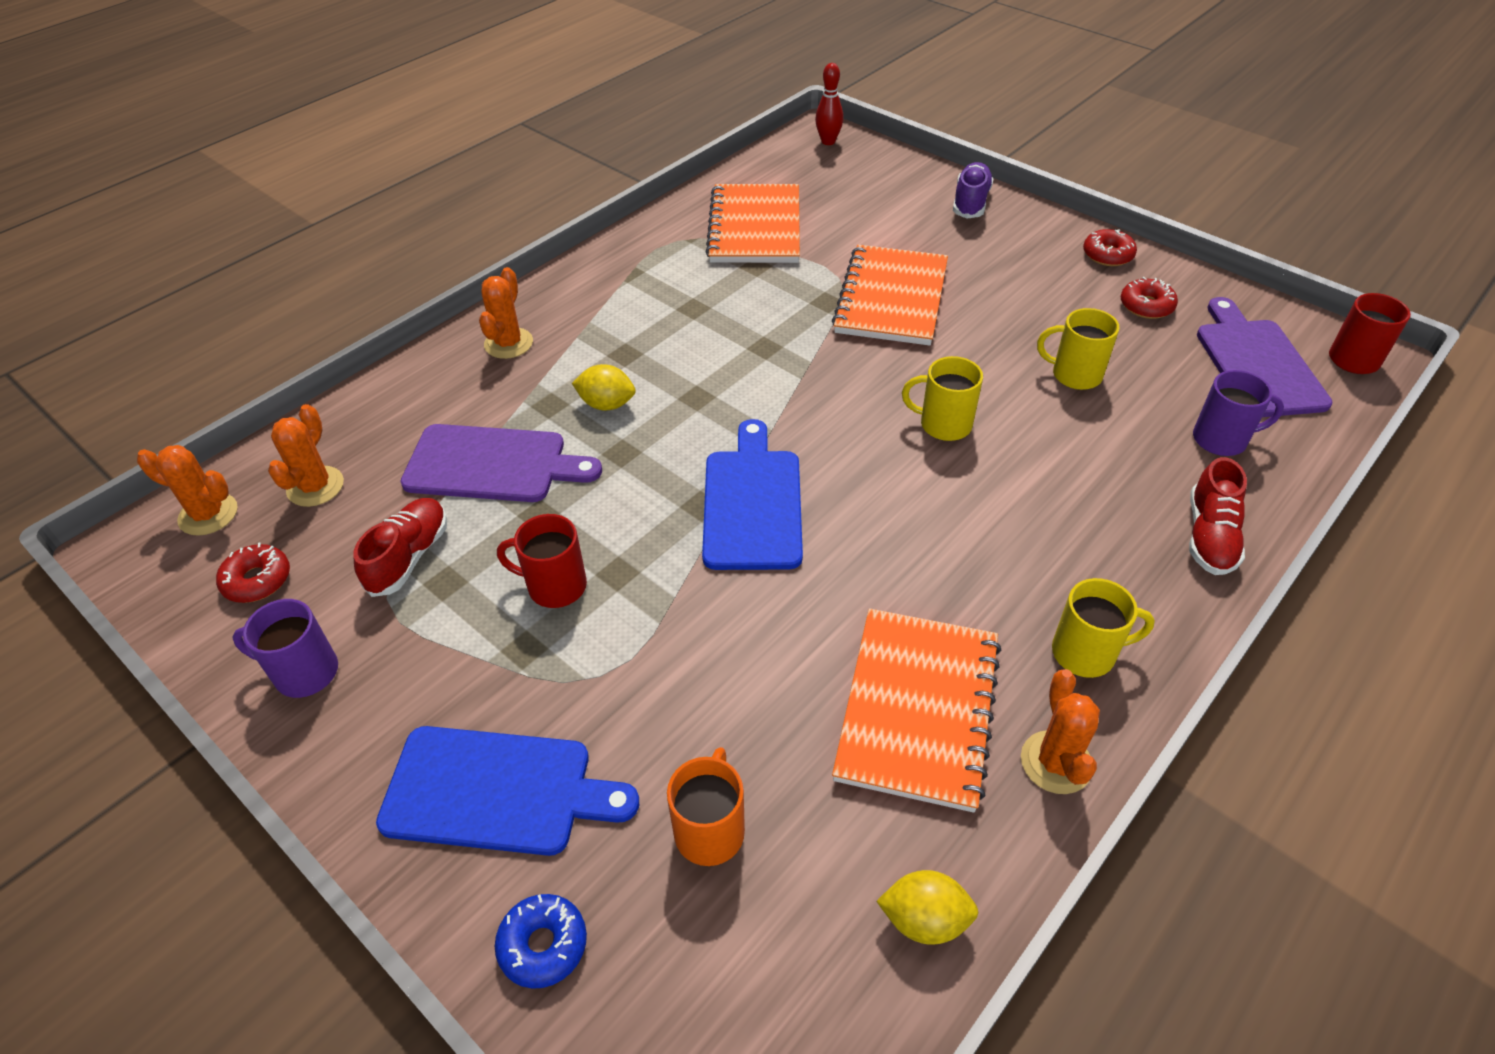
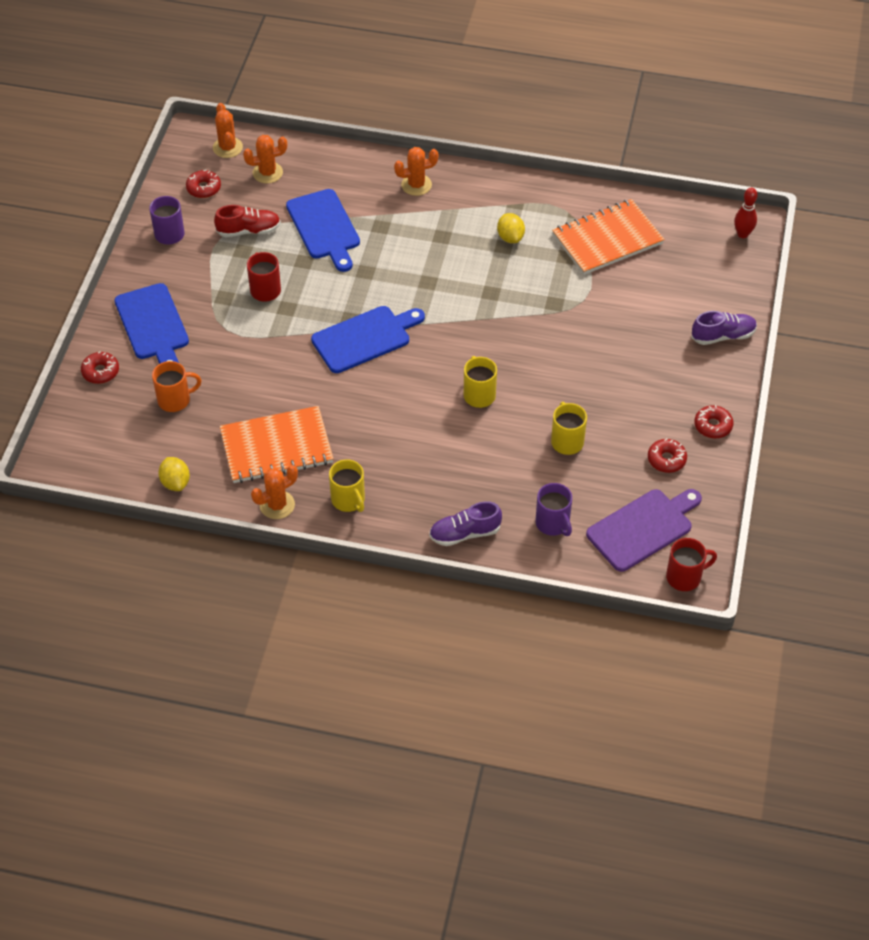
camera: 60 degrees right, 5 degrees up
purple cutting board [400,424,602,502] -> blue cutting board [286,189,360,272]
blue donut [495,894,587,989] -> red donut [81,351,119,384]
yellow lemon [572,364,636,410] -> yellow lemon moved to [497,213,525,243]
orange notebook [832,245,948,346] -> none
red shoe [1189,457,1247,575] -> purple shoe [429,501,502,546]

